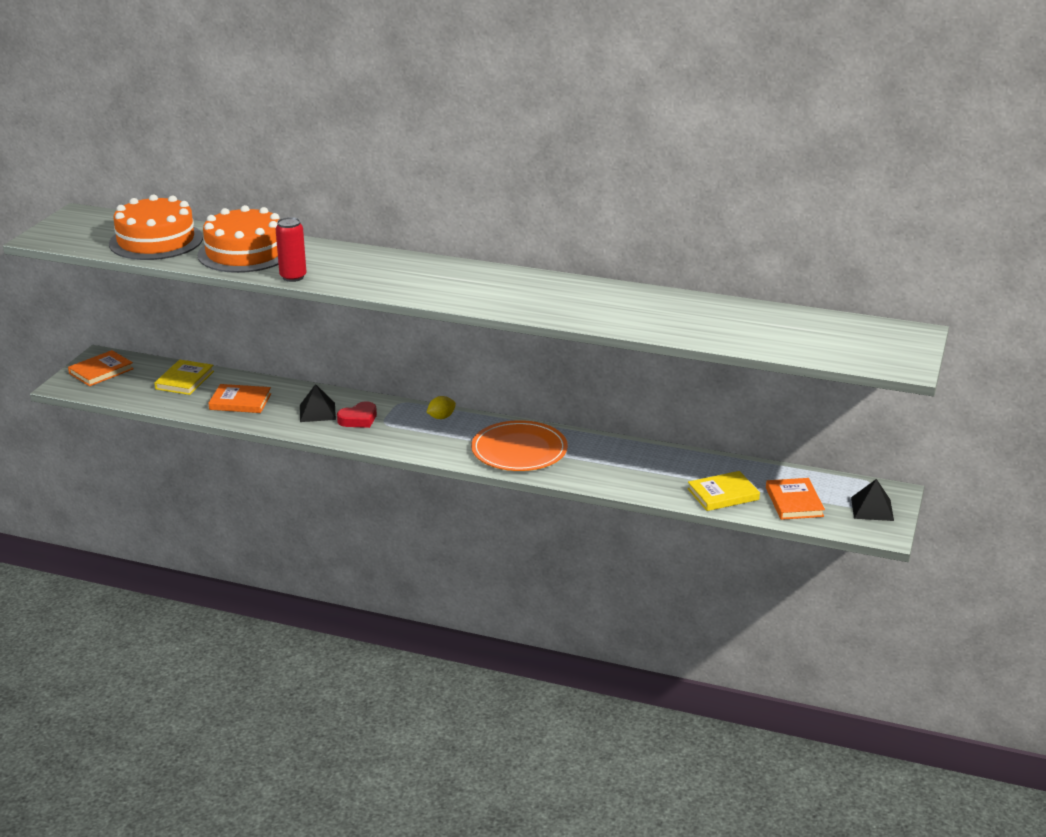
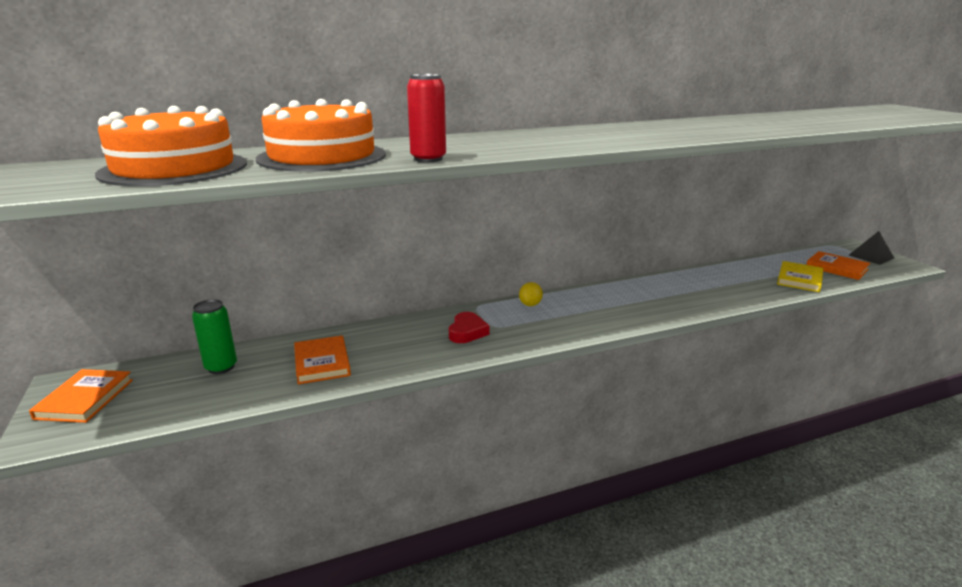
camera: 40 degrees left, 5 degrees down
yellow book [154,360,214,395] -> green can [192,299,237,374]
orange book [209,384,271,413] -> orange book turned 75 degrees counterclockwise [294,336,351,384]
black pyramid [300,384,336,422] -> none
orange plate [471,420,568,471] -> none

